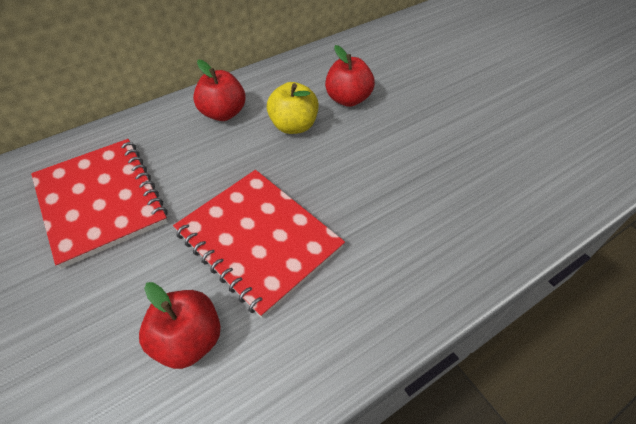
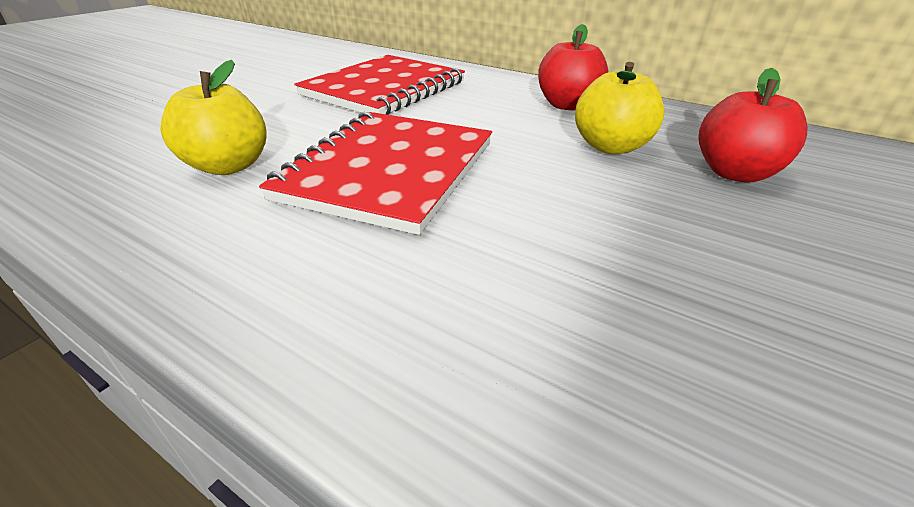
camera: 65 degrees right, 15 degrees down
red apple [139,282,221,369] -> yellow apple [161,60,267,175]

